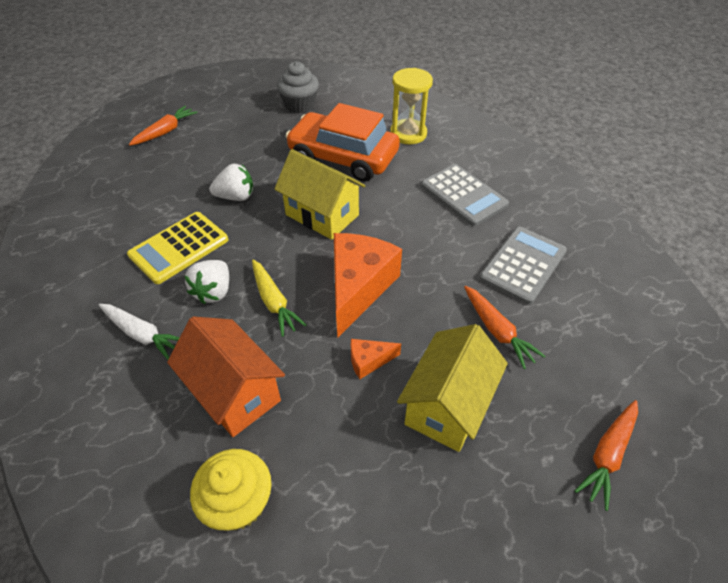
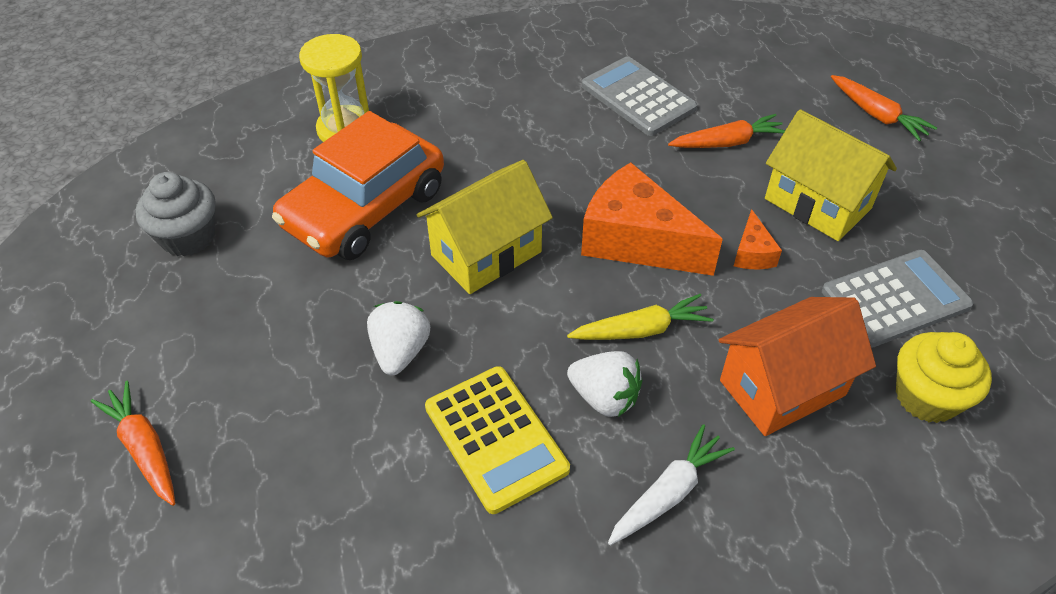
camera: 75 degrees left, 0 degrees up
grey calculator [421,164,509,226] -> grey calculator moved to [822,250,974,348]

